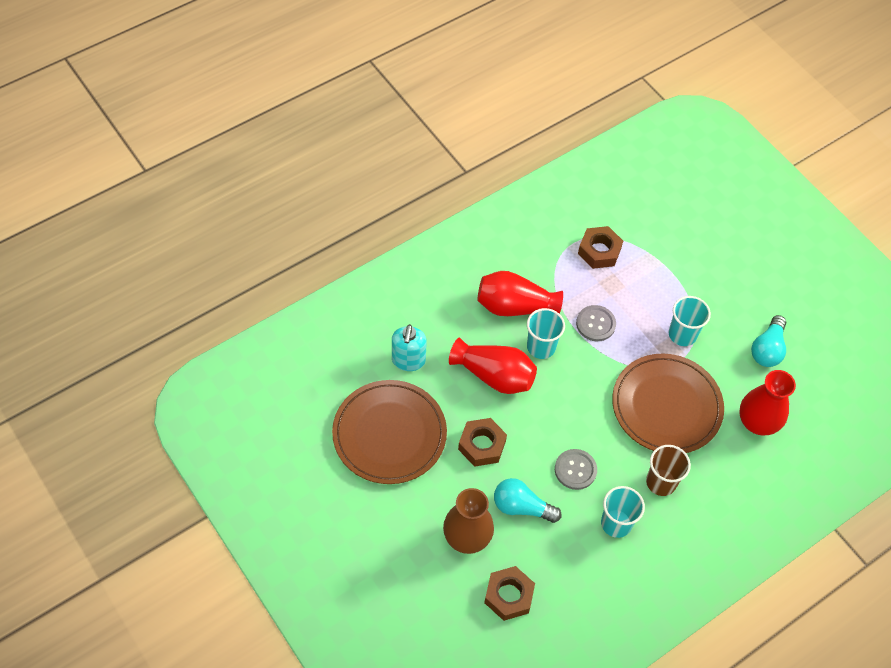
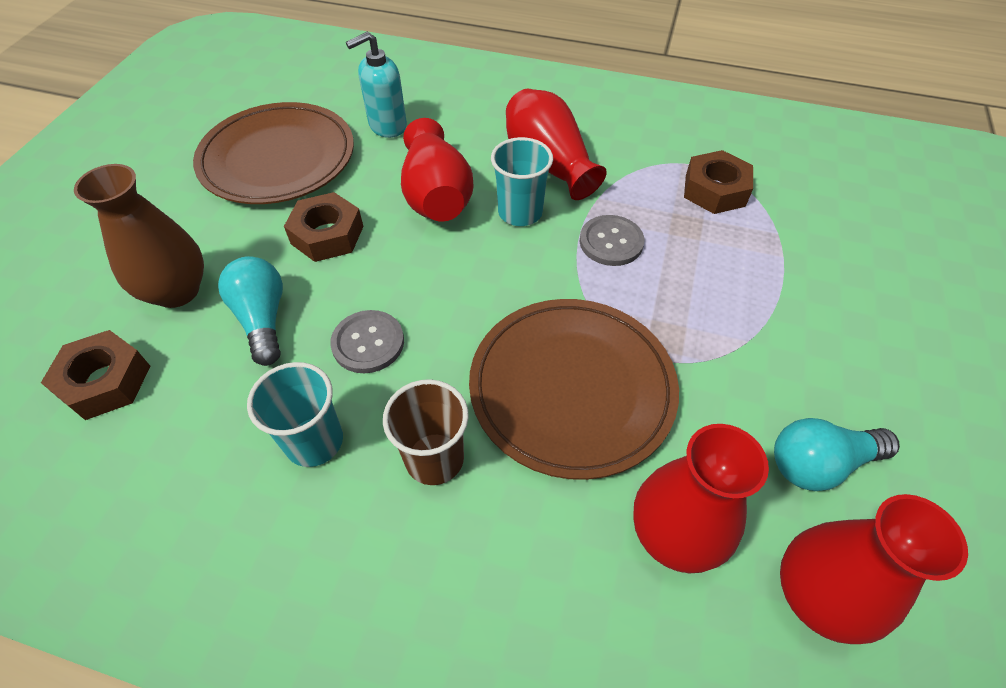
camera: 55 degrees right, 5 degrees down
turquoise cup [669,296,711,346] -> none
none -> red vase [780,494,968,644]

